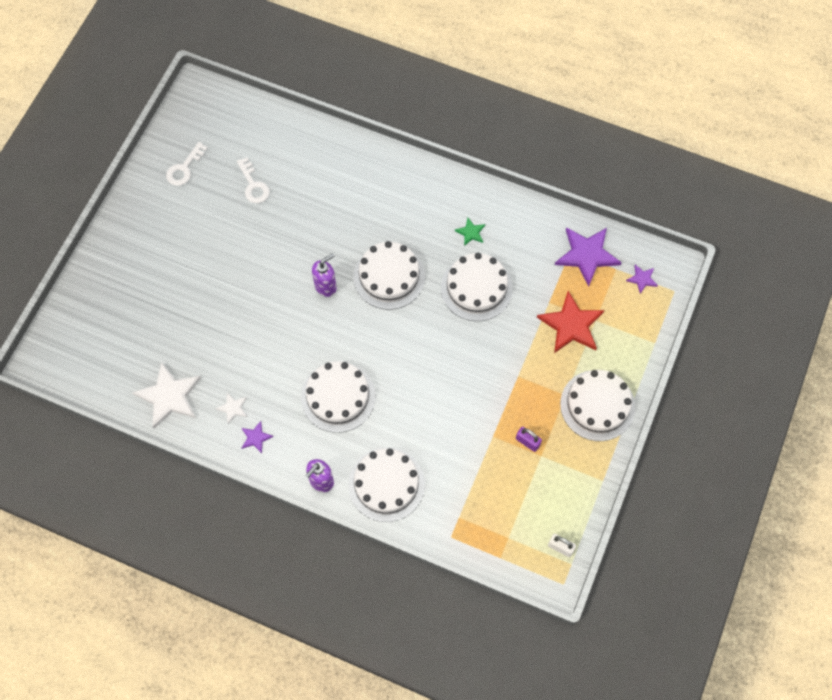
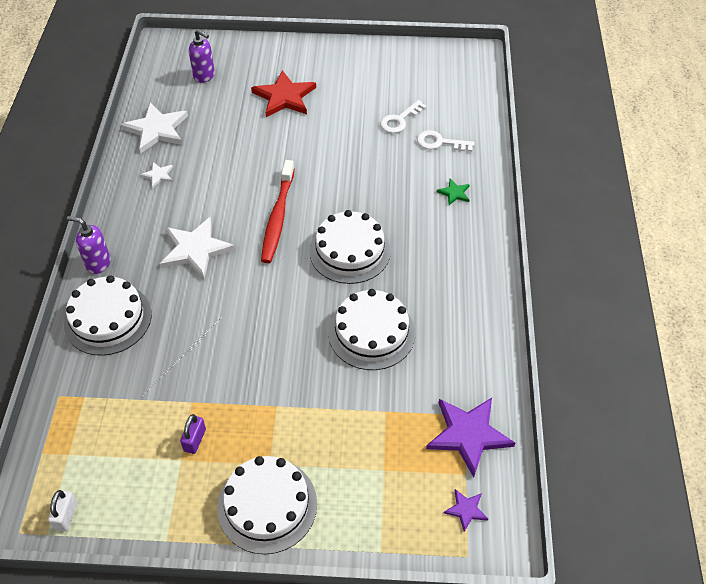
camera: 70 degrees right, 15 degrees down
white key [166,142,208,186] -> white key moved to [417,130,475,152]
purple star [242,421,274,453] -> none
white cake [301,361,375,433] -> white star [160,217,235,279]
purple soap dispenser [312,253,337,297] -> purple soap dispenser moved to [189,29,215,83]
green star [455,218,485,246] -> green star moved to [437,179,470,205]
red star [537,291,604,353] -> red star moved to [251,70,316,117]
none -> red toothbrush [261,160,295,263]

